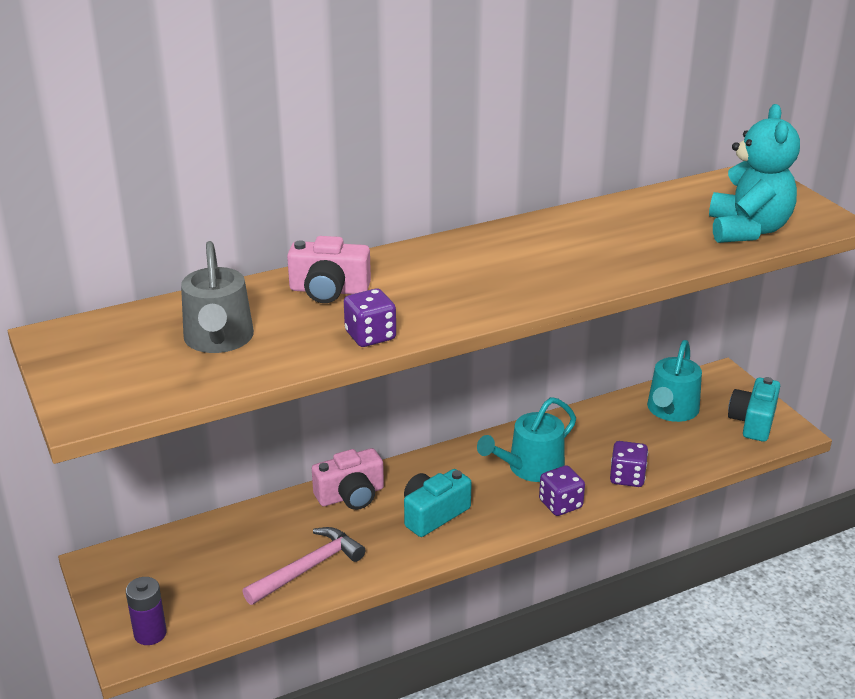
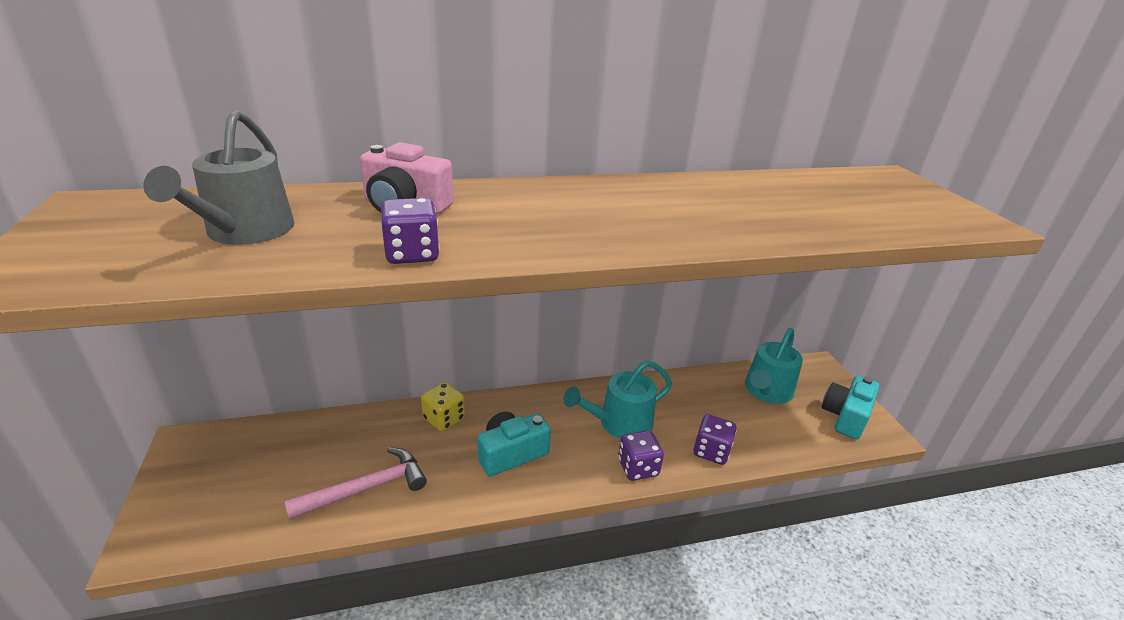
camera: 10 degrees right, 0 degrees up
purple battery [126,577,167,645] -> none
pink camera [312,448,384,510] -> yellow dice [421,382,465,431]
turquoise teddy bear [709,104,800,243] -> none

